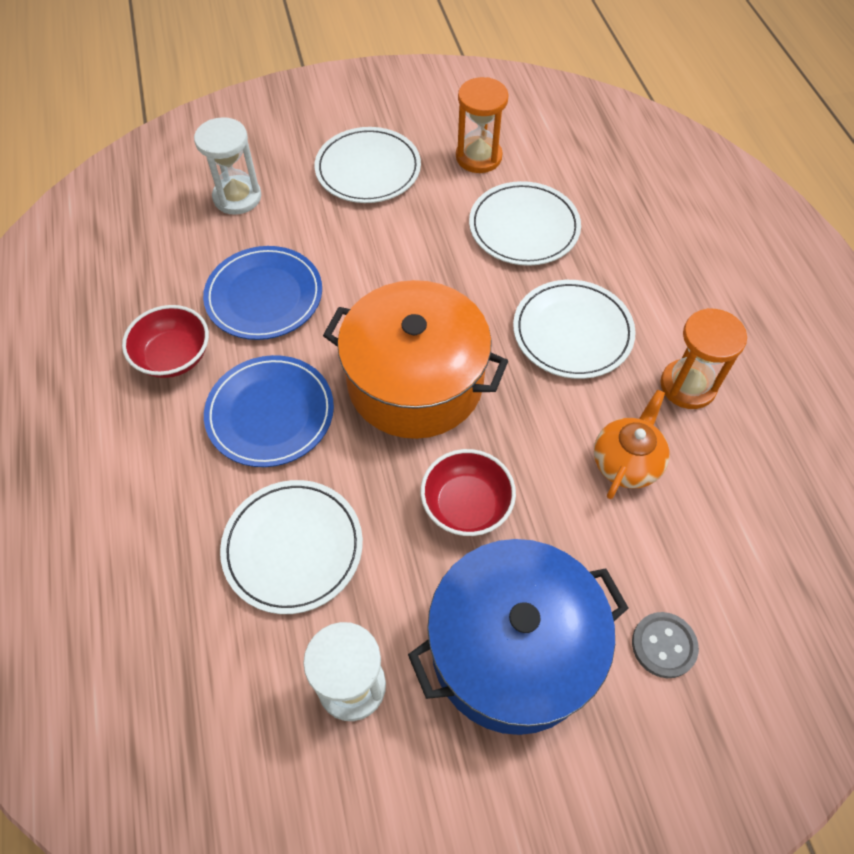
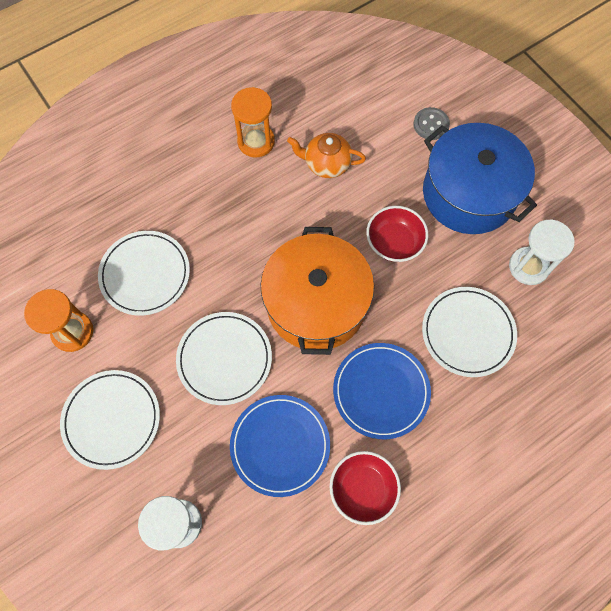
camera: 110 degrees left, 10 degrees up
white plate [513,280,636,379] -> white plate moved to [176,312,272,405]

